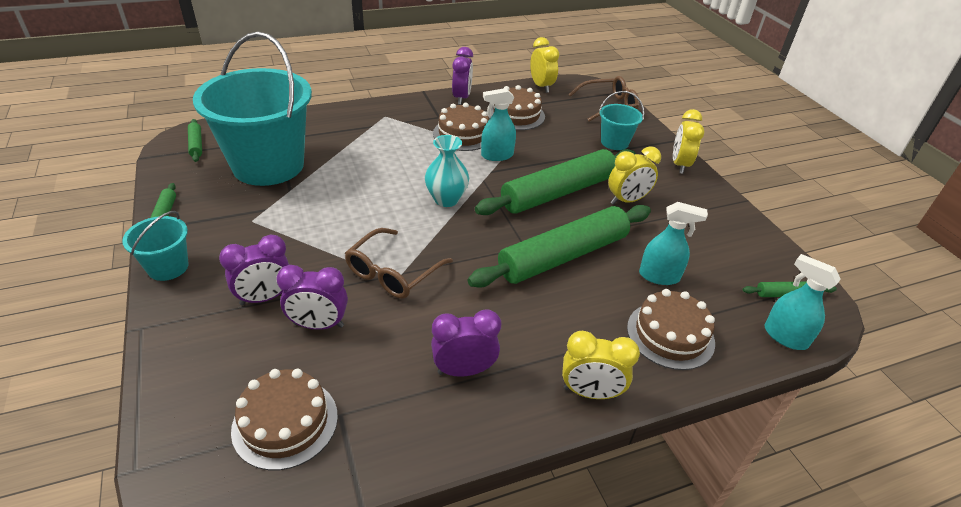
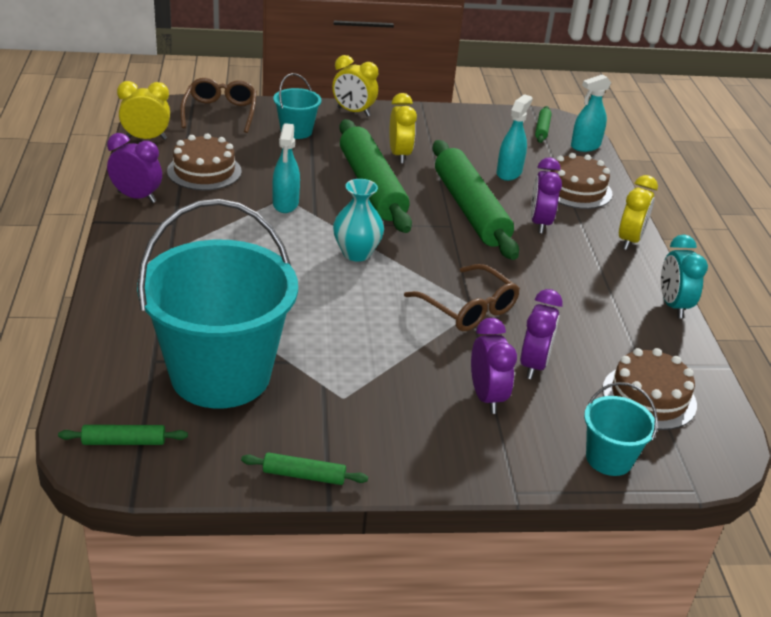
camera: 75 degrees left, 5 degrees down
turquoise bucket [122,211,189,281] -> turquoise bucket moved to [584,382,658,476]
purple clock [431,309,501,377] -> purple clock moved to [531,157,562,234]
brown cake [433,103,489,151] -> none
none -> turquoise clock [661,234,708,318]

